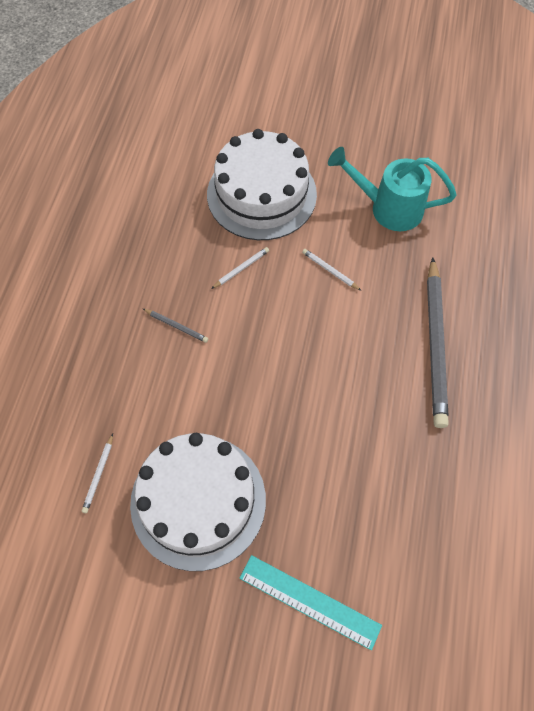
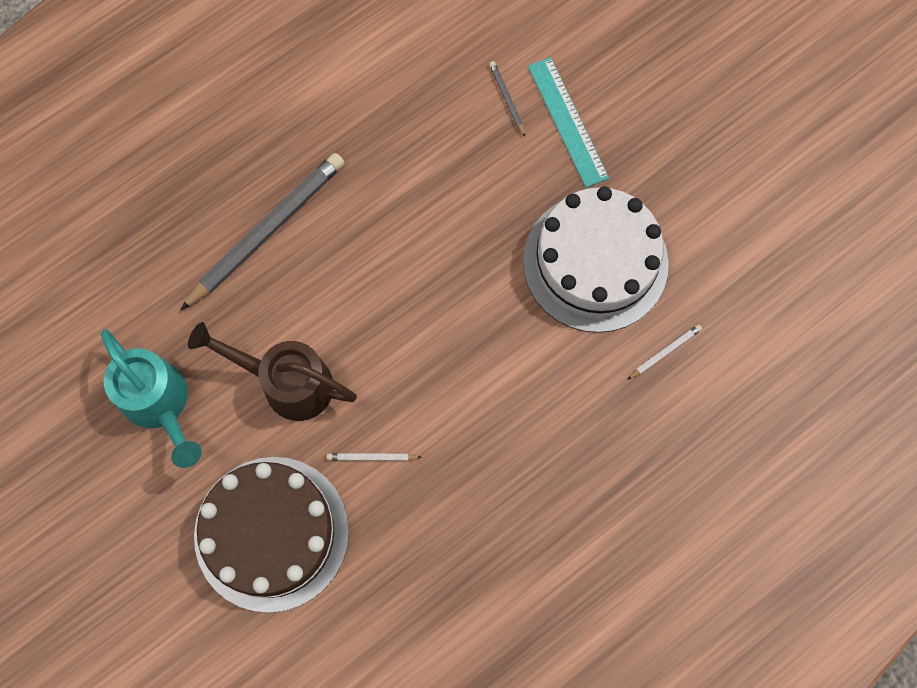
camera: 140 degrees left, 10 degrees up
grey pencil [143,309,208,343] -> grey pencil moved to [489,61,525,137]
white cake [207,129,317,240] -> brown cake [194,457,349,613]
white pencil [302,249,361,291] -> brown watering can [188,322,357,421]

